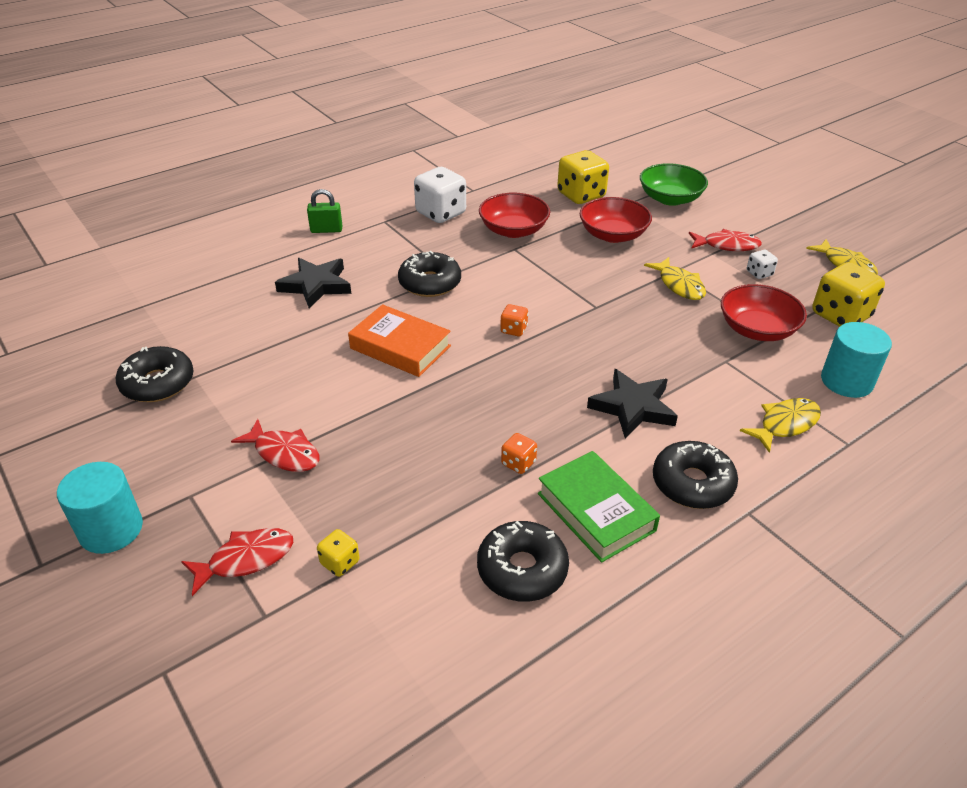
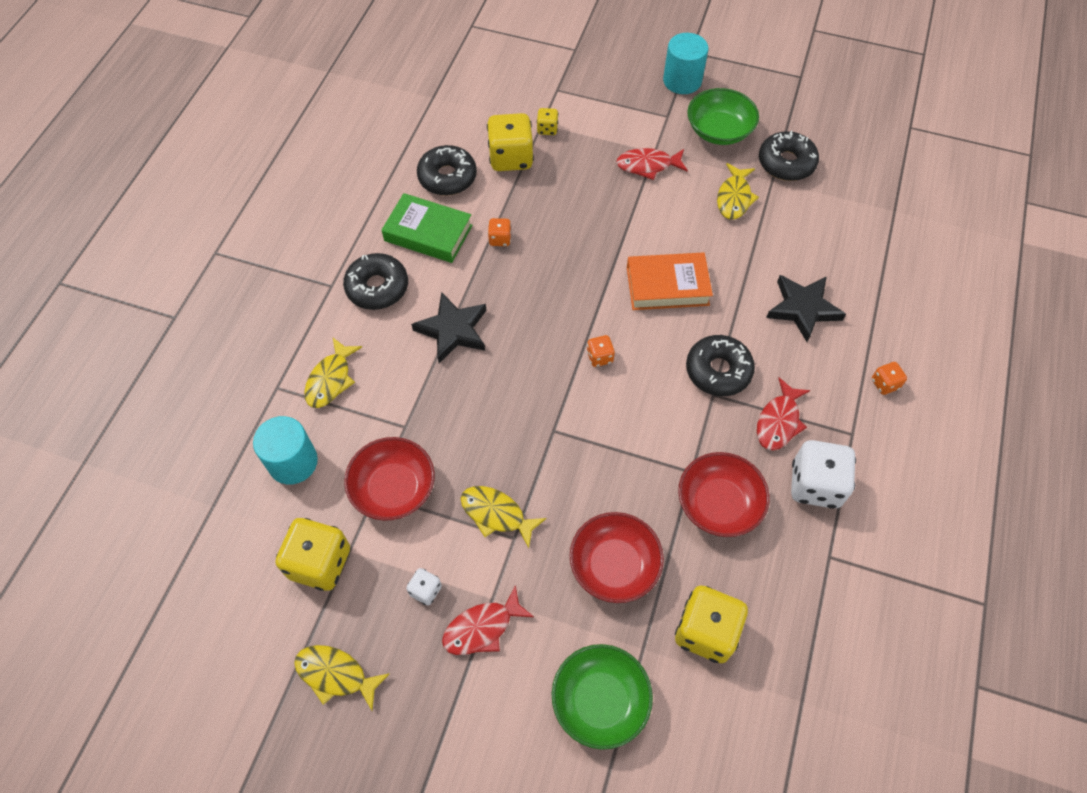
camera: 145 degrees right, 20 degrees up
red fish [181,528,293,596] -> red fish moved to [757,378,810,450]
green padlock [307,189,342,233] -> orange dice [872,362,907,395]
none -> yellow dice [487,113,534,171]
none -> green bowl [687,88,759,145]
none -> yellow fish [717,163,759,219]

